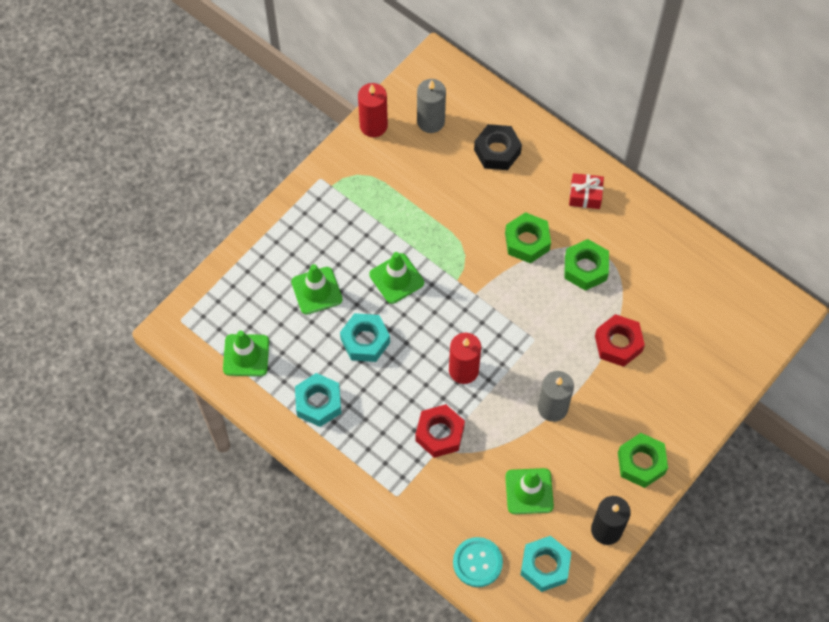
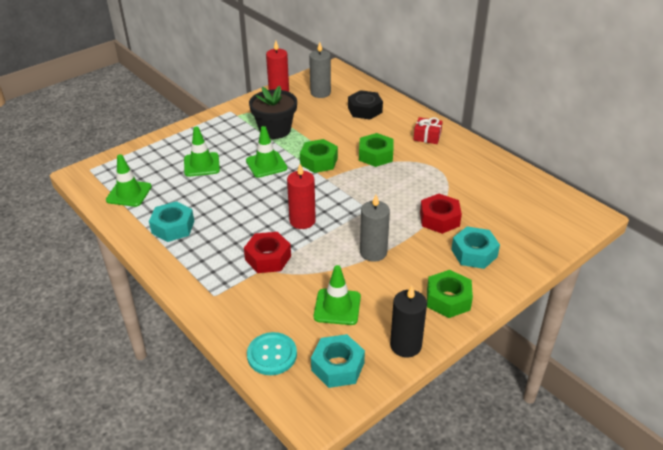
camera: 10 degrees right, 25 degrees down
turquoise nut [340,313,390,362] -> turquoise nut moved to [451,227,500,269]
green nut [564,239,609,291] -> green nut moved to [300,139,338,173]
none -> black flower pot [249,86,297,139]

